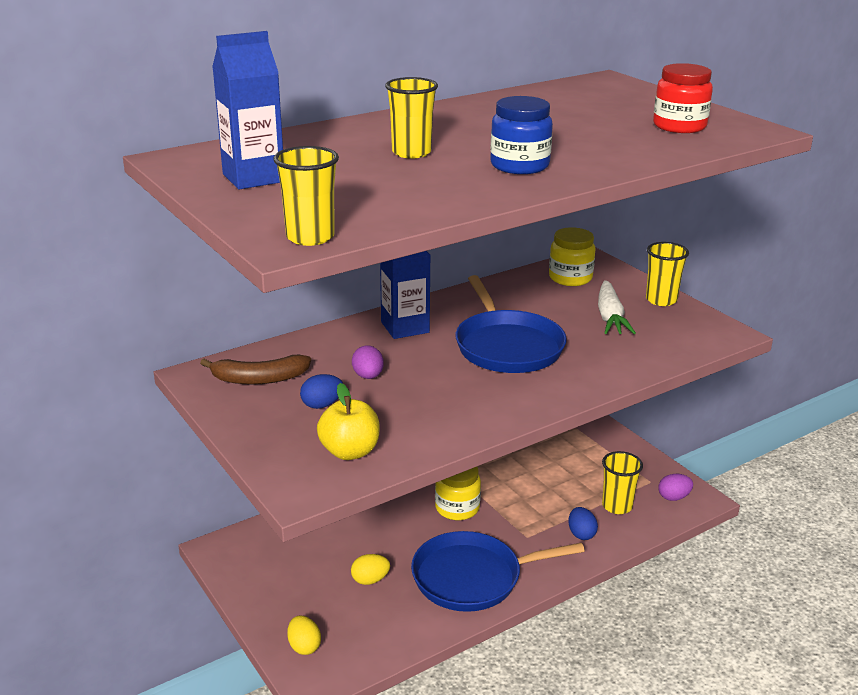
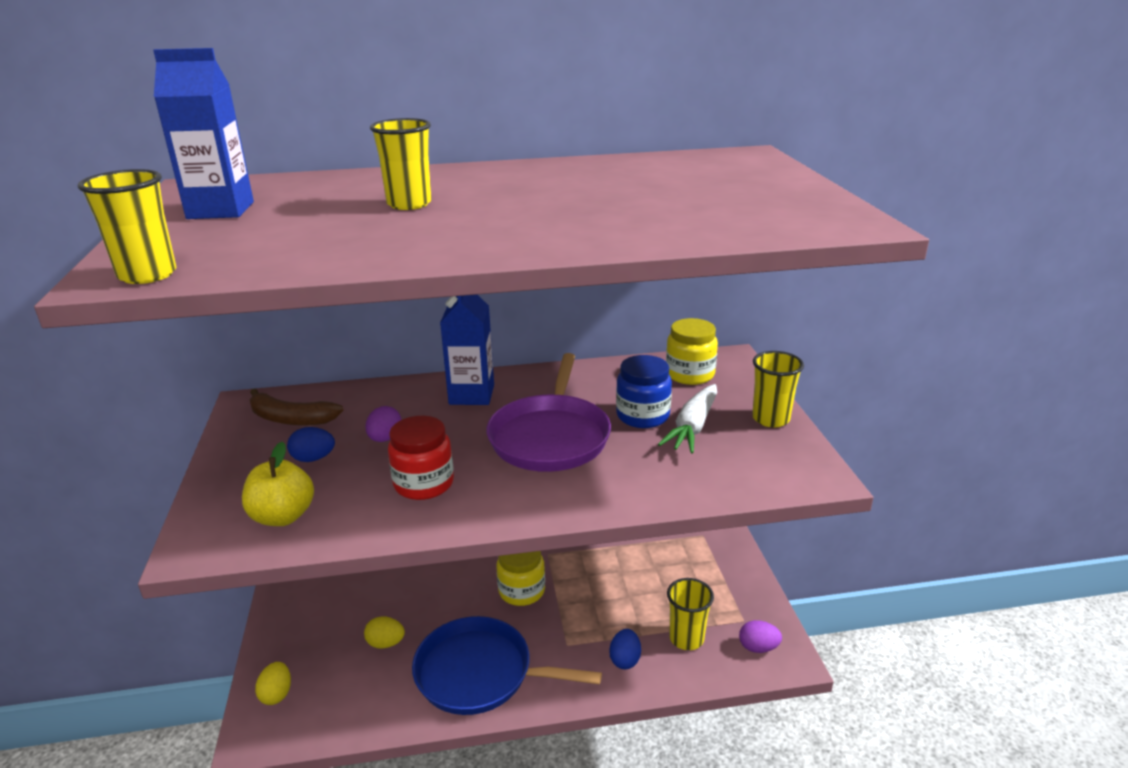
camera: 25 degrees right, 0 degrees up
blue pan [455,275,567,373] -> purple pan [486,353,611,472]
blue jar [490,96,553,174] -> blue jar moved to [616,355,672,428]
red jar [653,63,713,133] -> red jar moved to [388,416,454,500]

